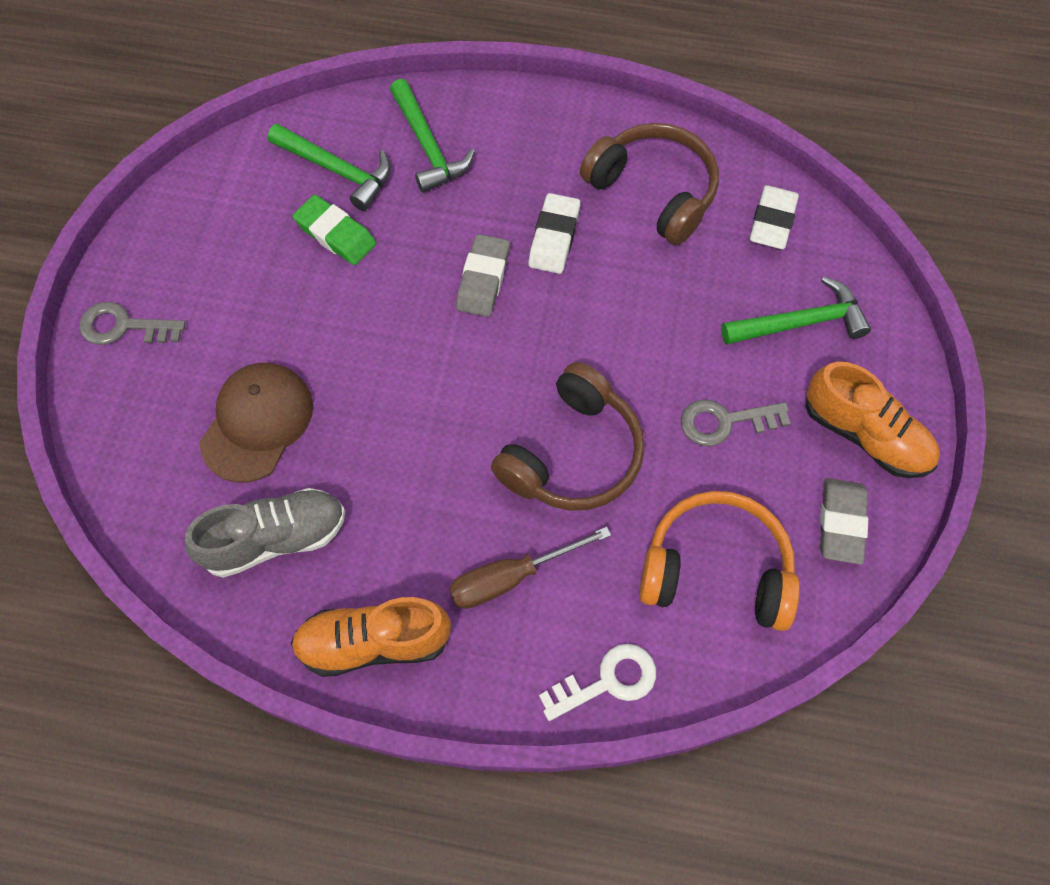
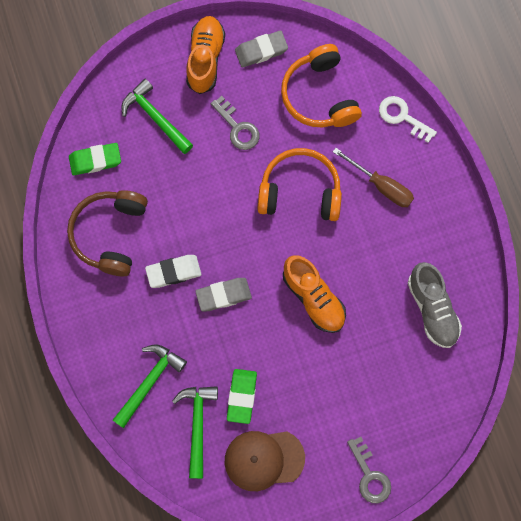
camera: 120 degrees left, 10 degrees up
grey shoe [185,488,345,578] -> grey shoe turned 150 degrees counterclockwise [408,262,462,348]
brown cap [200,363,313,483] -> brown cap moved to [225,431,305,491]
orange shoe [291,597,451,677] -> orange shoe moved to [283,255,346,333]
brown headphones [491,362,644,511] -> orange headphones [257,148,342,221]
white eraser [750,185,799,249] -> green eraser [69,143,121,175]

